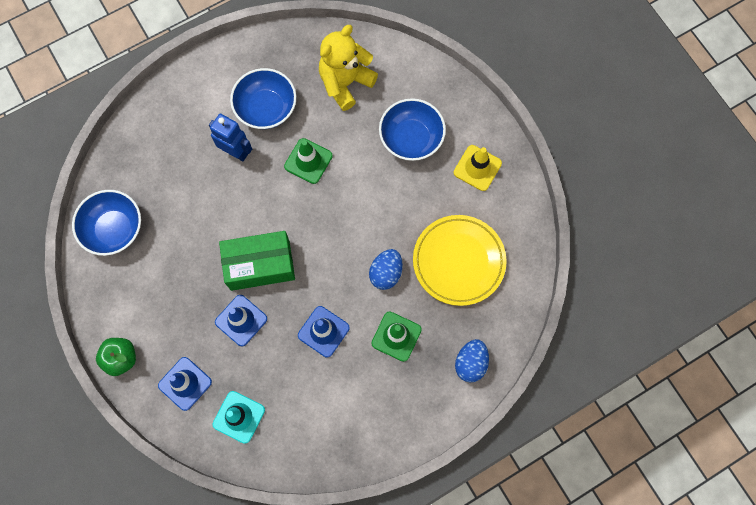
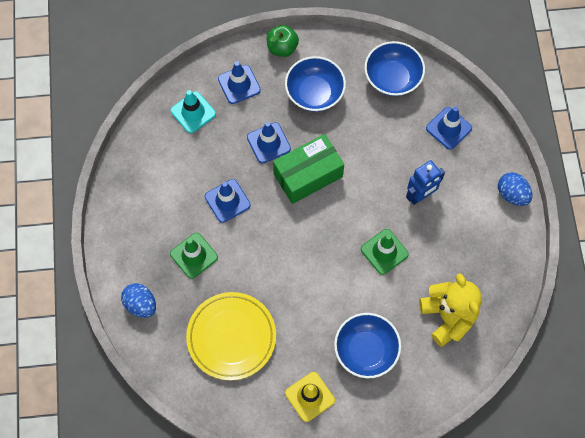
camera: 115 degrees right, 5 degrees down
green box [219,231,295,291] -> green box turned 45 degrees clockwise [273,134,344,204]
blue bowl [230,68,296,129] -> blue bowl moved to [285,56,346,112]
blue egg [369,249,403,290] -> blue egg moved to [498,172,532,206]
none -> blue traffic cone [426,107,472,150]

